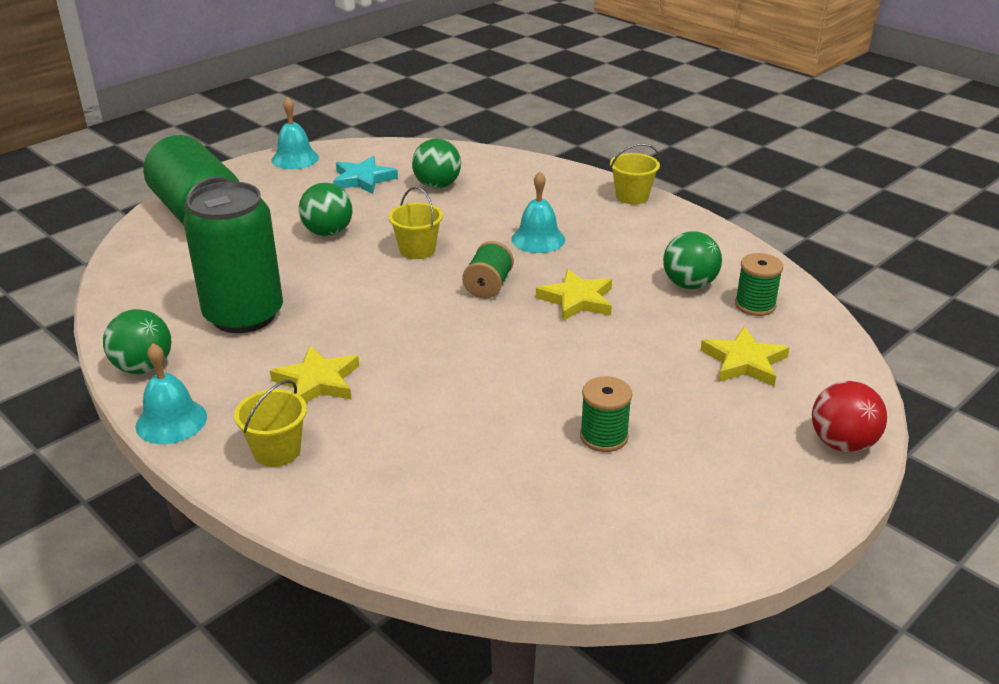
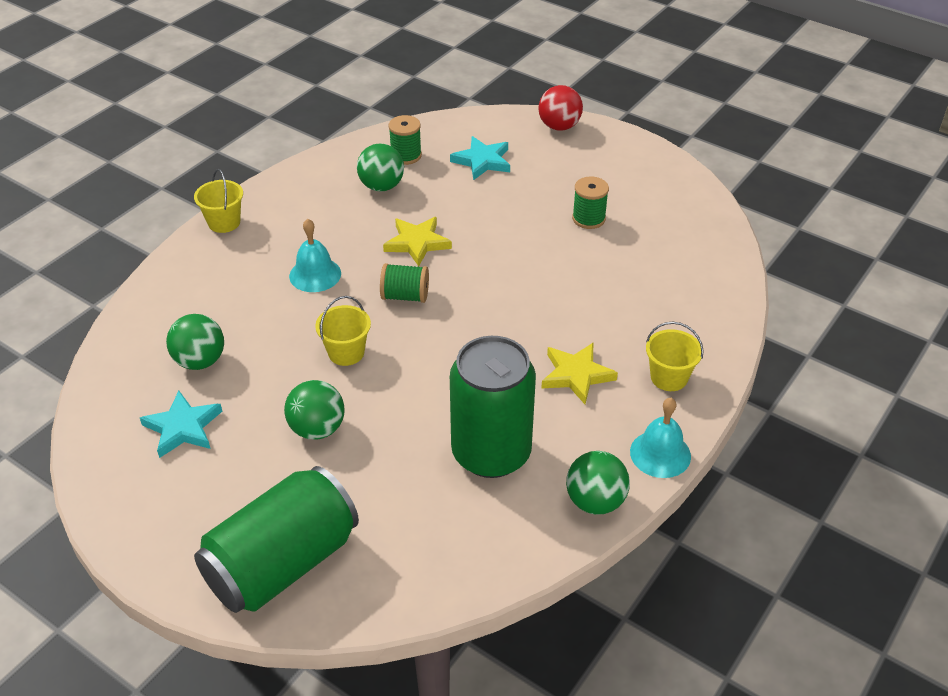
camera: 100 degrees left, 10 degrees up
turquoise bell [271,97,319,169] -> none
yellow star [700,326,790,386] -> turquoise star [450,136,510,180]

